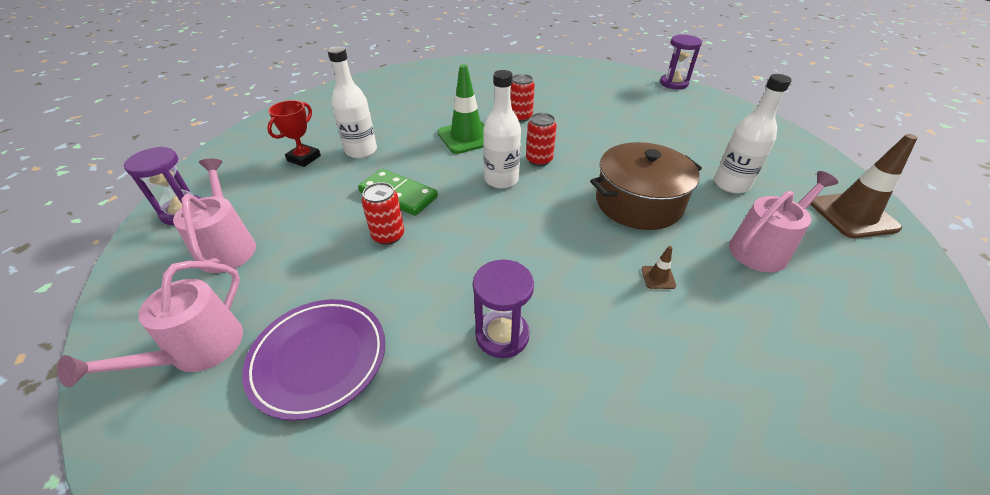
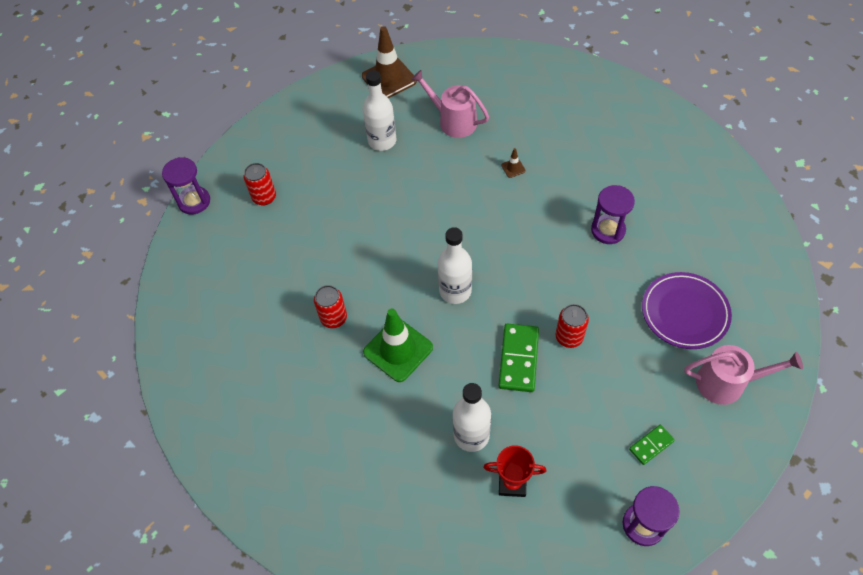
camera: 110 degrees left, 15 degrees up
pink watering can [173,159,256,273] -> green domino [629,425,675,465]
red can [526,113,557,166] -> red can moved to [244,163,276,206]
brown pot [590,142,702,230] -> none

